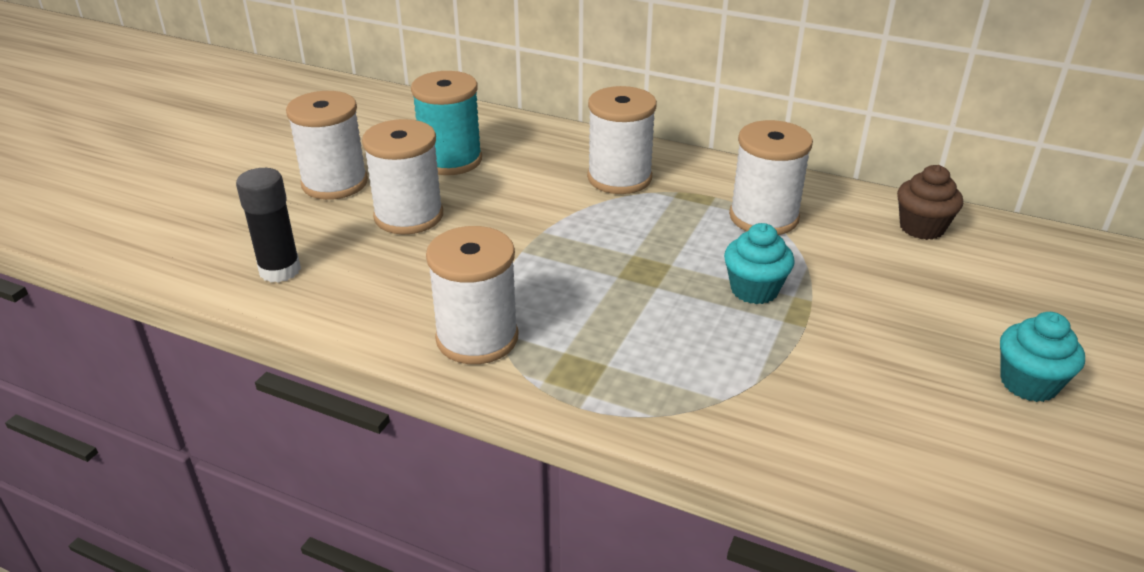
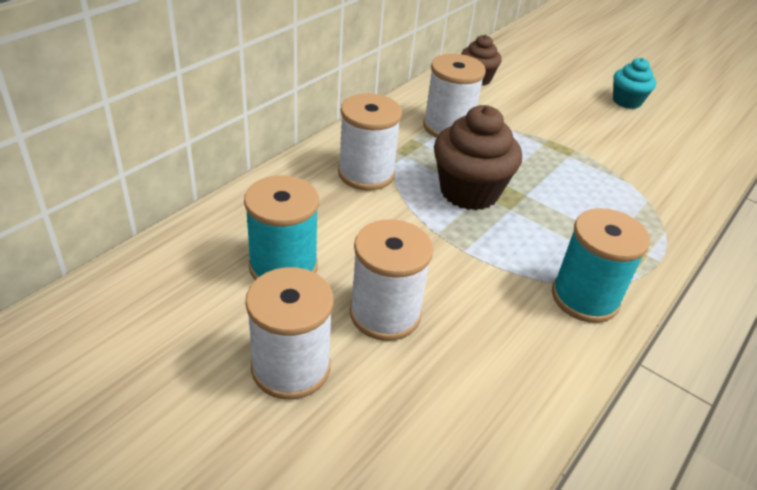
camera: 80 degrees left, 5 degrees up
black glue stick [236,168,301,283] -> none
white spool [426,226,519,364] -> turquoise spool [552,208,650,323]
turquoise cupcake [724,223,795,304] -> none
none -> brown cupcake [434,105,522,210]

